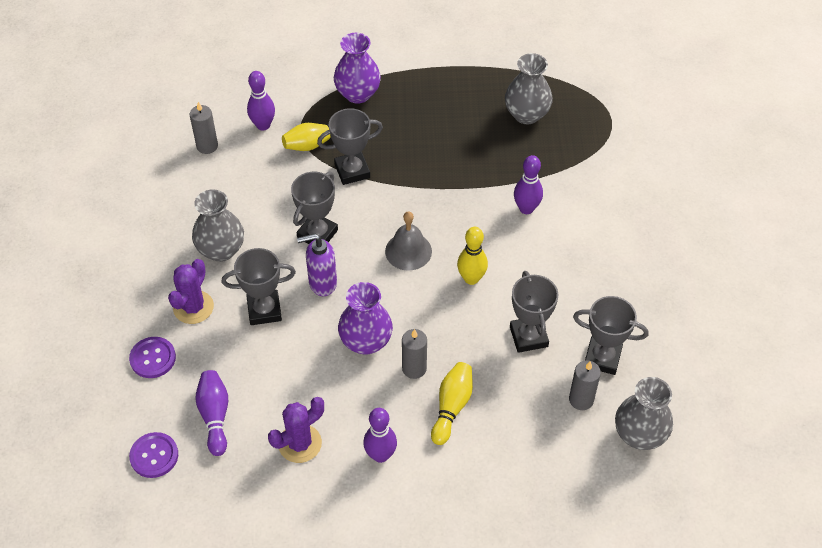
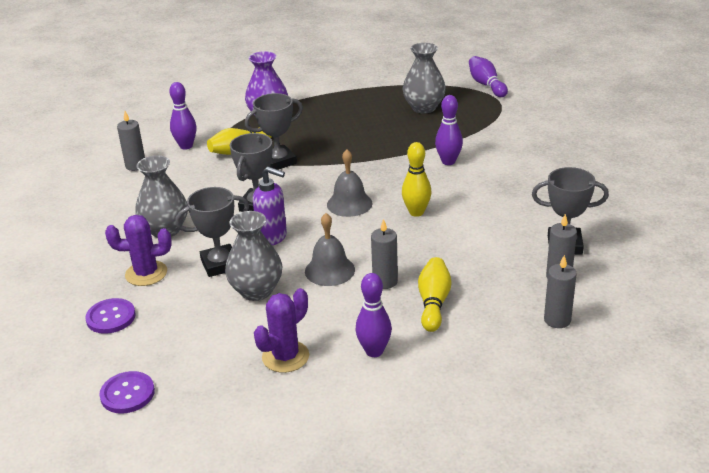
camera: 10 degrees left, 20 degrees down
purple cactus [168,259,214,324] -> purple cactus turned 75 degrees clockwise [105,215,172,286]
purple bowling pin [195,370,228,456] -> purple bowling pin moved to [469,56,508,97]
purple soap dispenser [297,234,337,296] -> purple soap dispenser turned 135 degrees counterclockwise [253,167,287,245]
purple vase [338,282,393,355] -> grey bell [305,213,355,286]
grey trophy [510,271,558,353] -> none
grey vase [615,377,673,450] -> grey vase moved to [225,211,283,301]
none -> grey candle [544,255,577,328]

